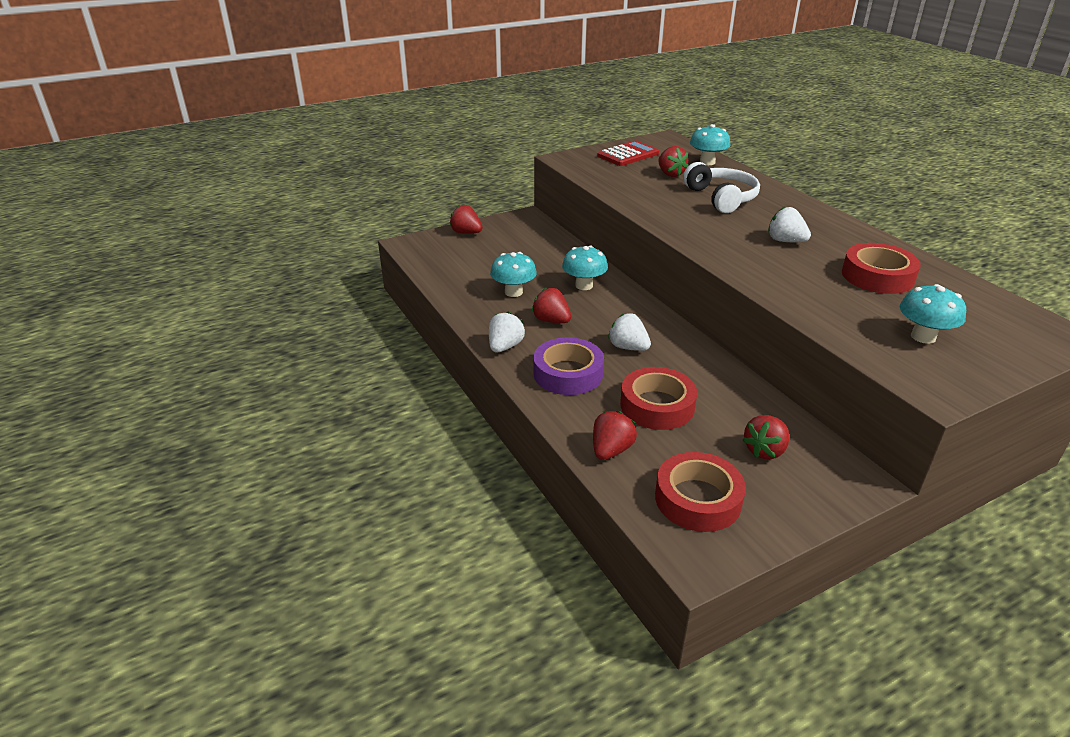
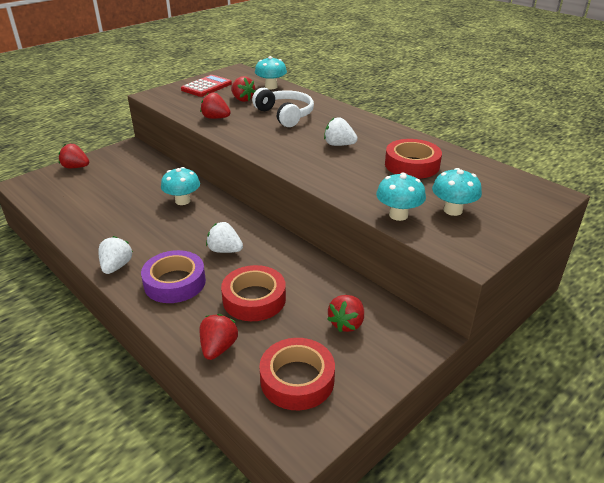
camera: 15 degrees left, 0 degrees up
turquoise mushroom [490,252,537,297] -> turquoise mushroom moved to [376,172,426,221]
red strawberry [532,288,571,323] -> red strawberry moved to [200,92,231,119]

